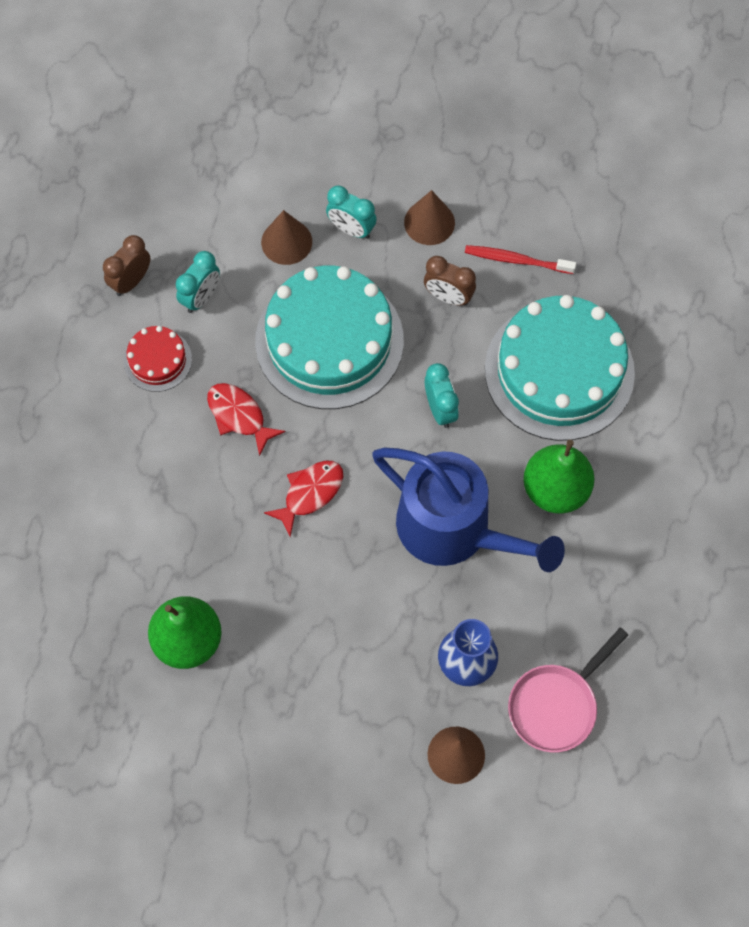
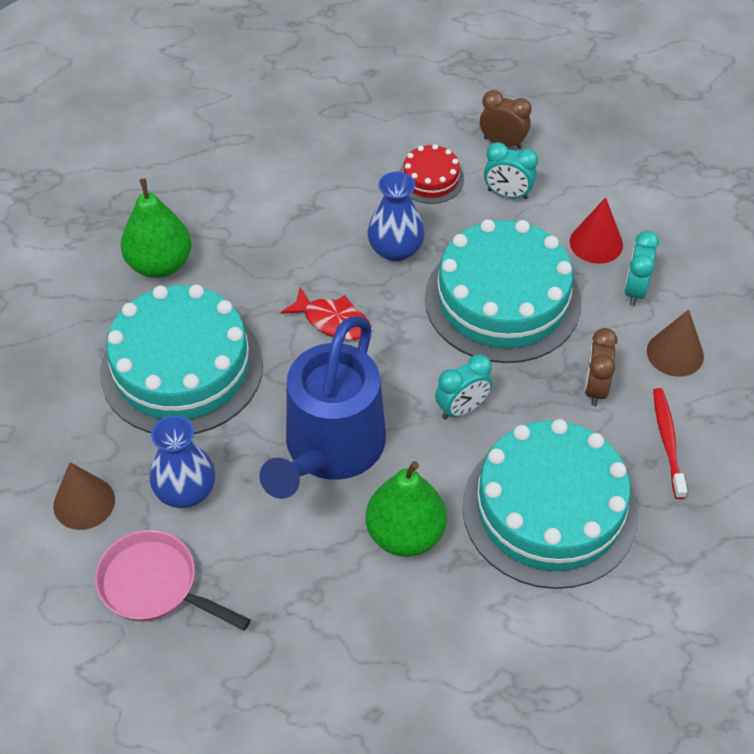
camera: 75 degrees right, 15 degrees down
red fish [207,383,285,456] -> blue vase [368,172,425,262]
brown cone [261,210,312,265] -> red cone [570,197,623,264]
none -> turquoise cake [100,285,263,434]

